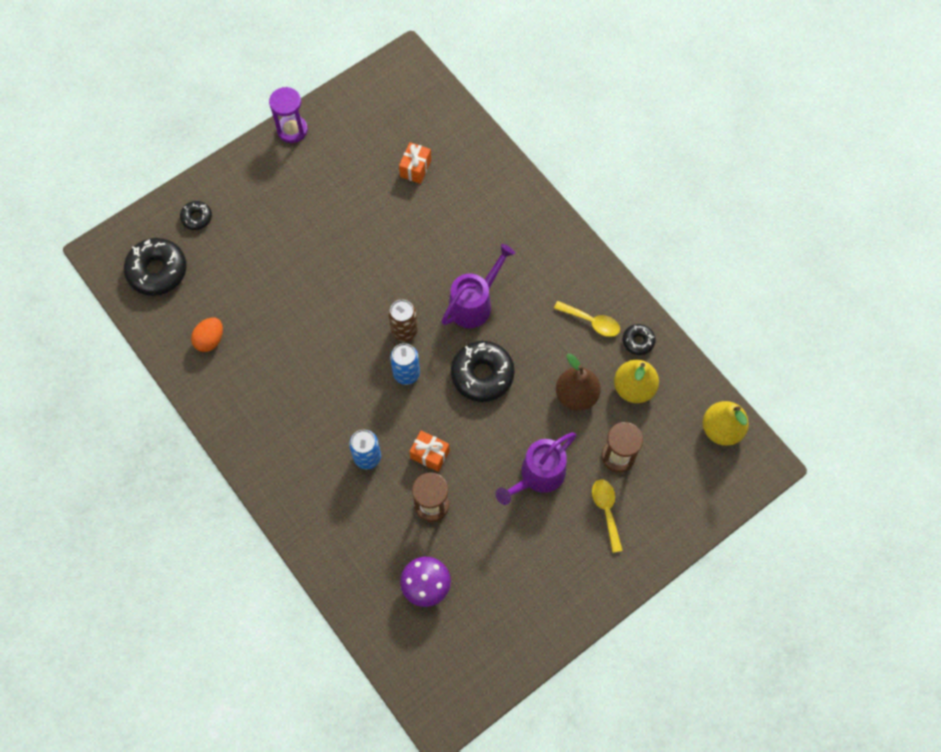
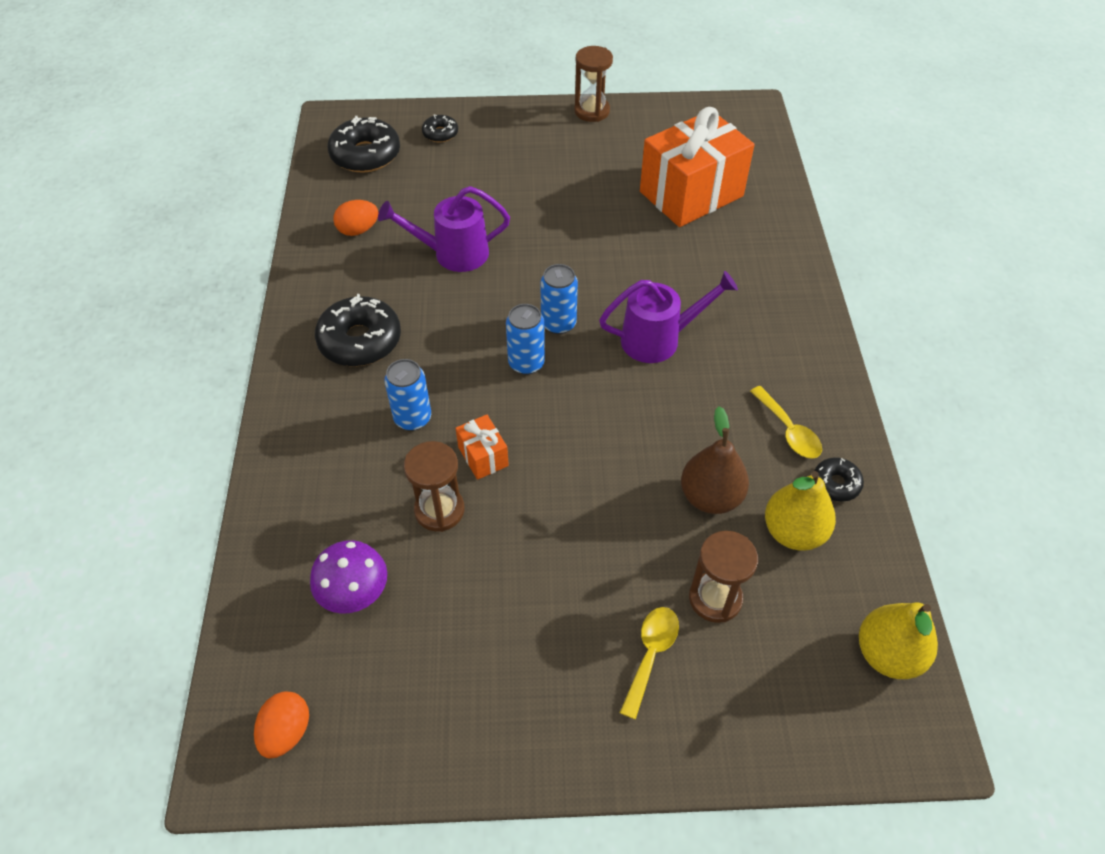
camera: 35 degrees right, 15 degrees down
purple hourglass [269,87,308,143] -> brown hourglass [574,46,613,122]
brown can [388,300,418,342] -> blue can [540,264,578,334]
orange gift [399,142,431,184] -> orange gift [640,107,755,227], size x2.31
black donut [451,341,515,402] -> black donut moved to [315,294,401,367]
purple watering can [496,432,576,505] -> purple watering can moved to [378,186,510,272]
none -> orange egg [254,691,309,758]

